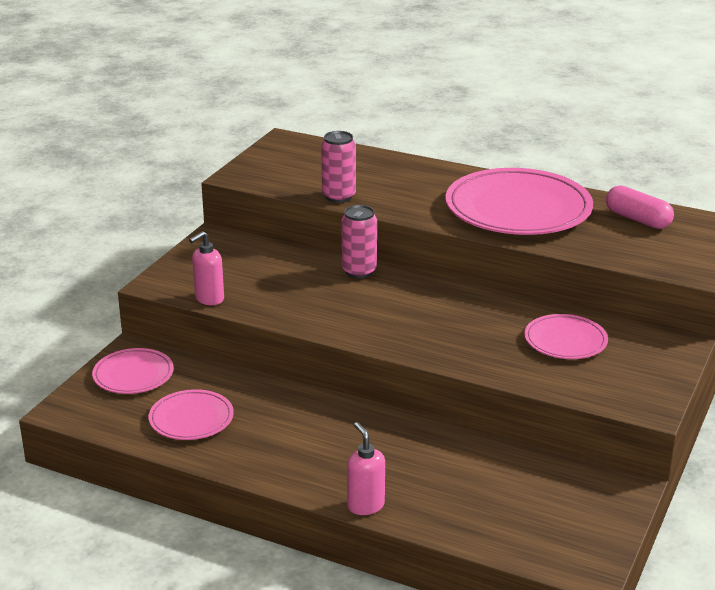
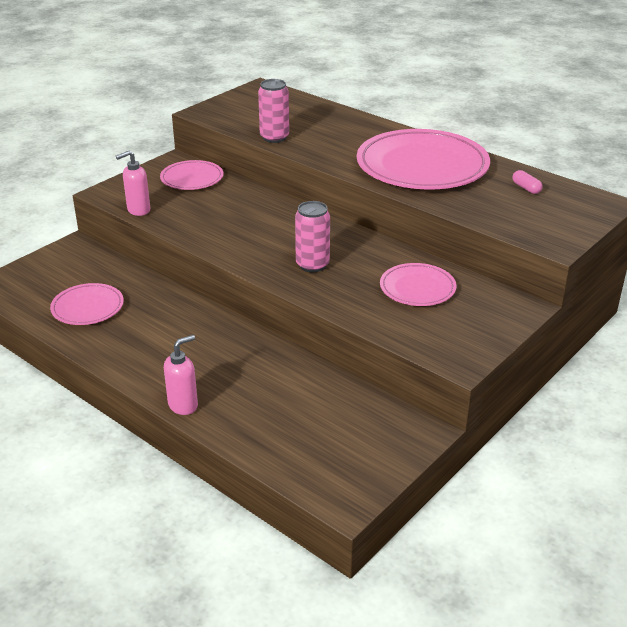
camera: 15 degrees right, 5 degrees up
pink plate [92,348,174,394] -> pink plate moved to [160,160,223,190]
pink can [341,205,377,278] -> pink can moved to [295,201,330,272]
pink soap dispenser [347,422,385,515] -> pink soap dispenser turned 60 degrees clockwise [164,335,198,415]
pink capsule [606,185,674,229] -> pink capsule [512,170,543,194], size x0.54

